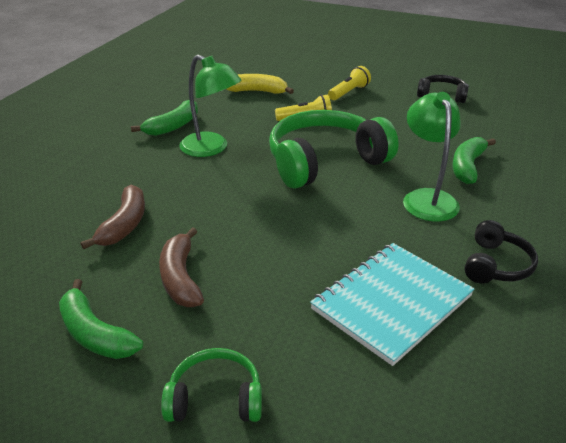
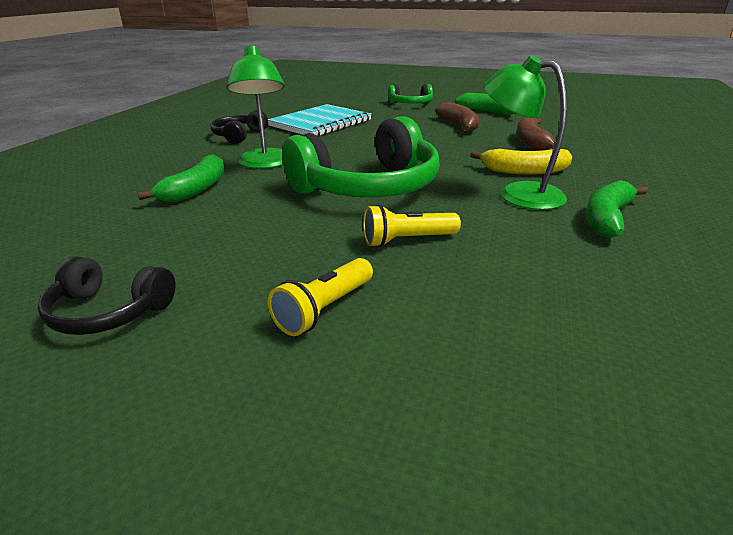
camera: 175 degrees right, 5 degrees down
yellow banana [226,74,294,94] -> yellow banana moved to [471,149,572,175]

